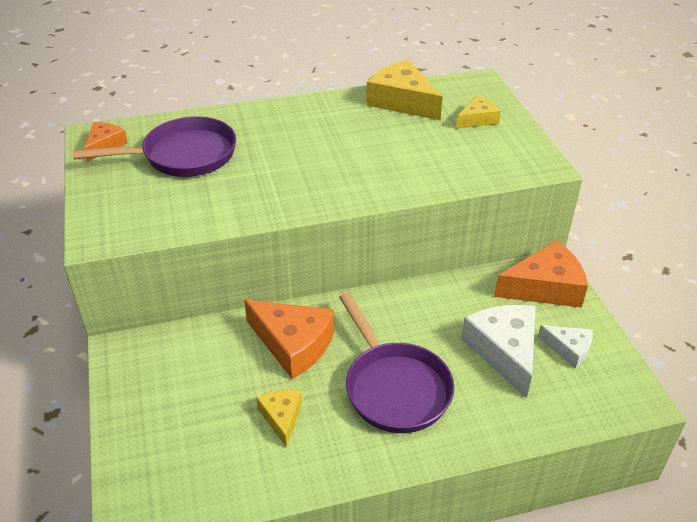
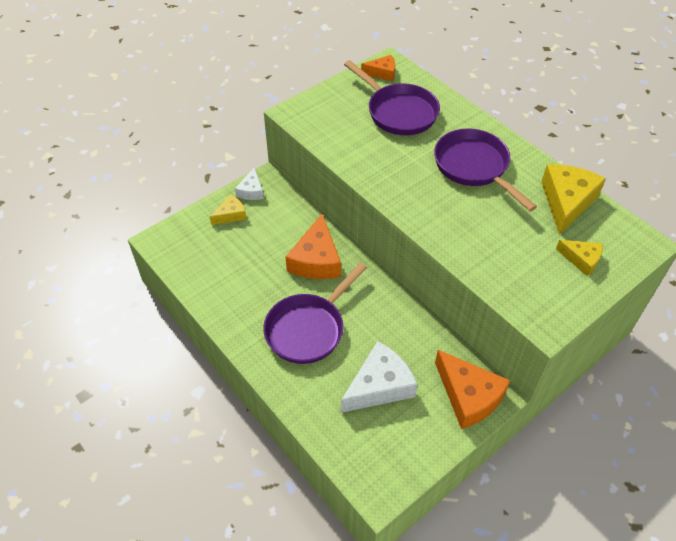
camera: 65 degrees right, 10 degrees up
yellow cheese [256,390,302,447] -> yellow cheese moved to [210,194,247,225]
white cheese [538,325,593,369] -> white cheese moved to [235,168,264,200]
none -> purple pan [434,128,537,211]

